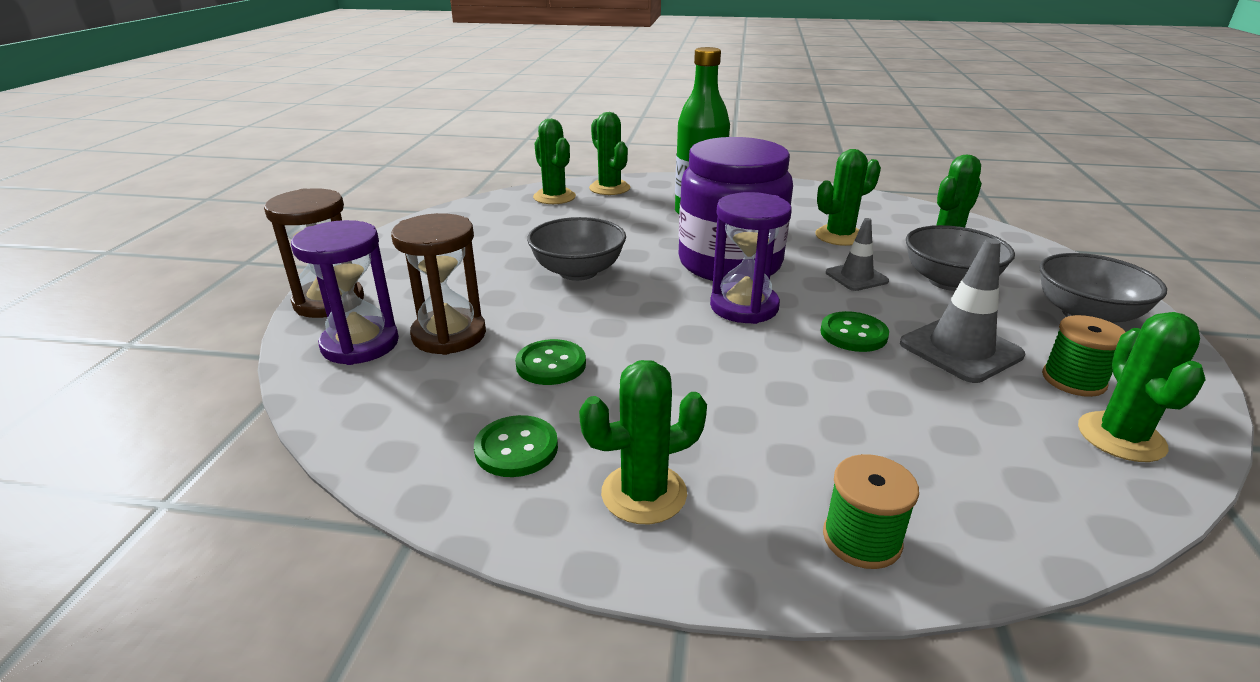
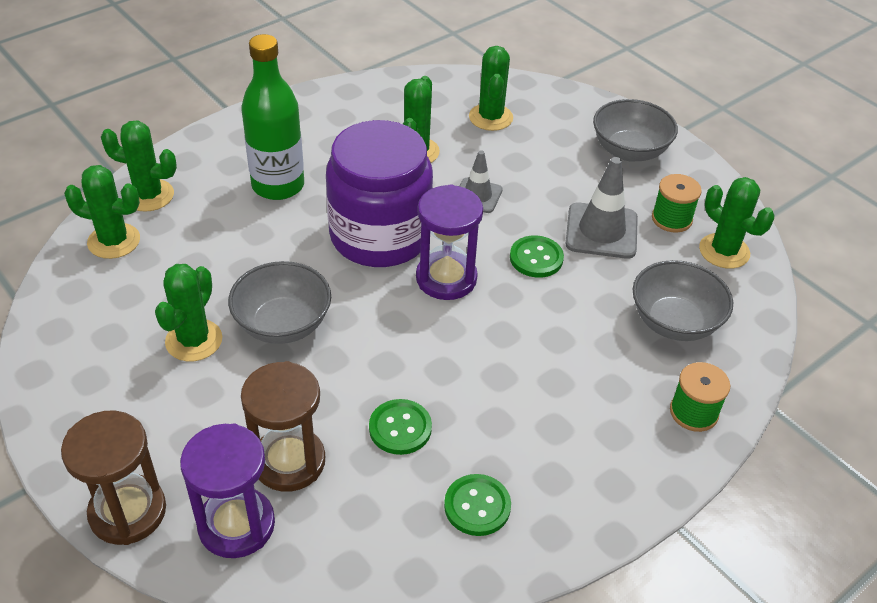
camera: 50 degrees left, 15 degrees up
green cactus [579,360,707,524] -> green cactus moved to [155,264,222,361]
grey bowl [906,225,1015,291] -> grey bowl moved to [633,260,733,341]

